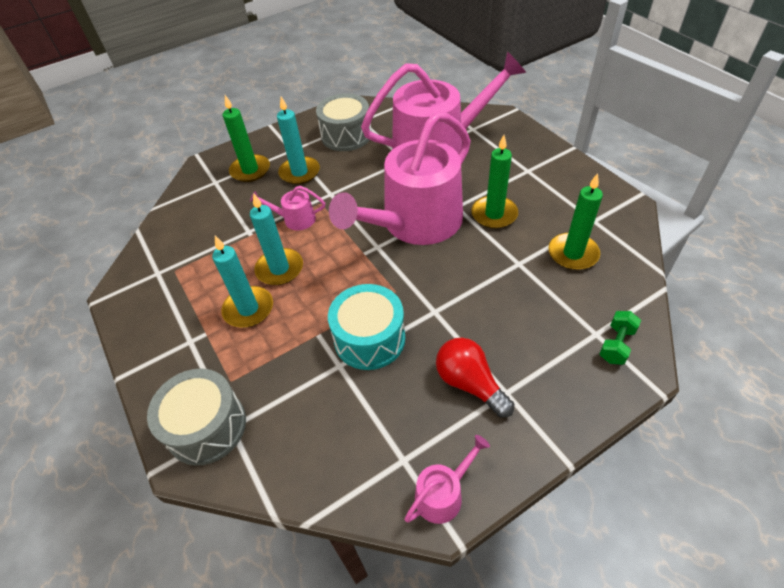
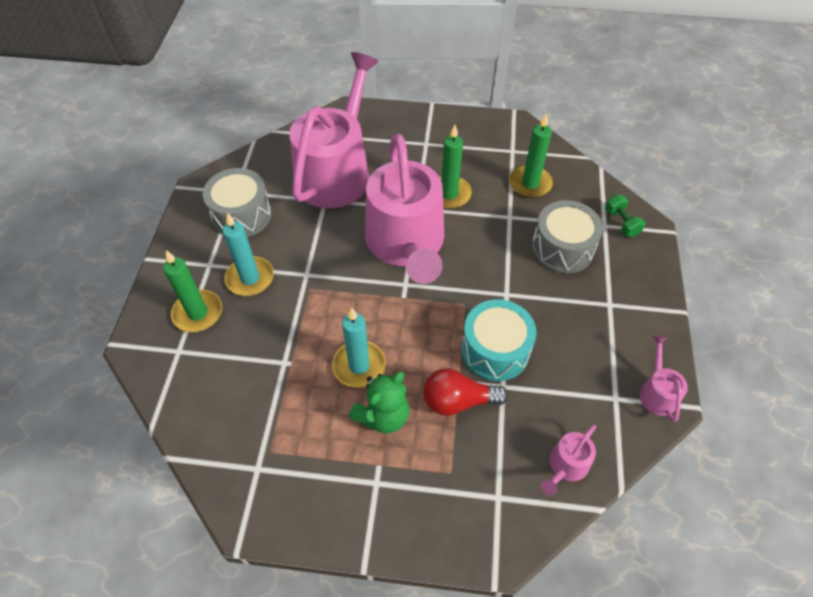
camera: 55 degrees left, 5 degrees up
grey drum [147,369,246,466] -> grey drum moved to [532,200,603,274]
turquoise candle [212,236,273,328] -> green teddy bear [349,372,409,433]
pink watering can [250,186,325,231] -> pink watering can moved to [541,425,596,496]
red light bulb [436,338,514,418] -> red light bulb moved to [423,368,508,416]

